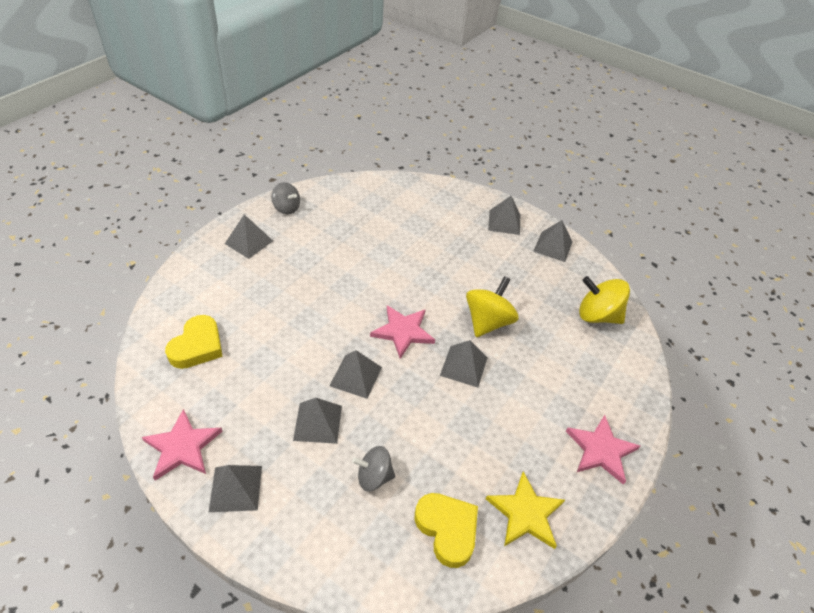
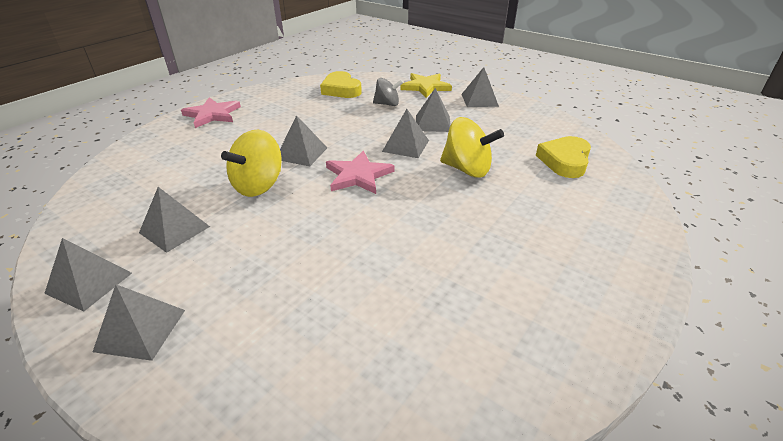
camera: 175 degrees left, 10 degrees down
pink star [142,409,223,481] -> none
grey pyramid [225,214,273,259] -> grey pyramid moved to [139,187,210,253]
grey spinning top [271,182,300,215] -> none
yellow star [486,471,565,549] -> yellow star moved to [400,73,452,98]
yellow spinning top [579,276,630,324] -> yellow spinning top moved to [440,117,504,177]

